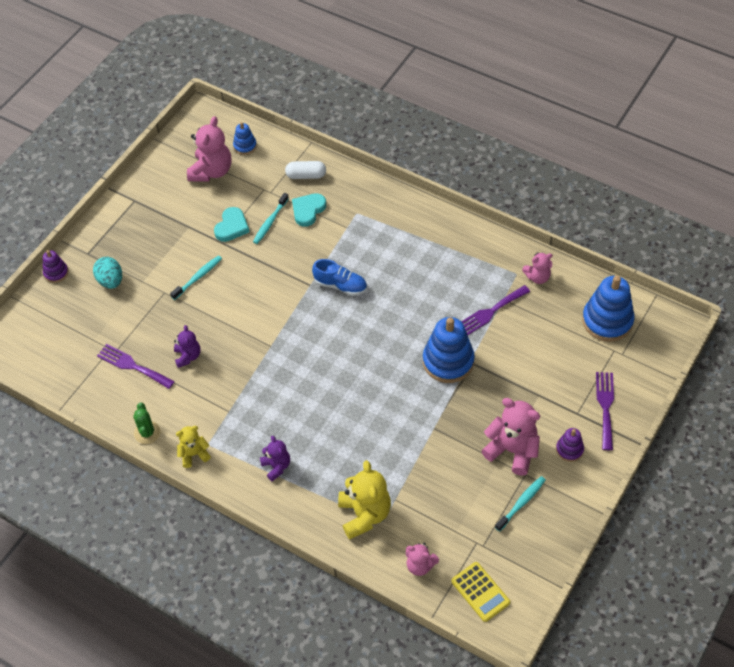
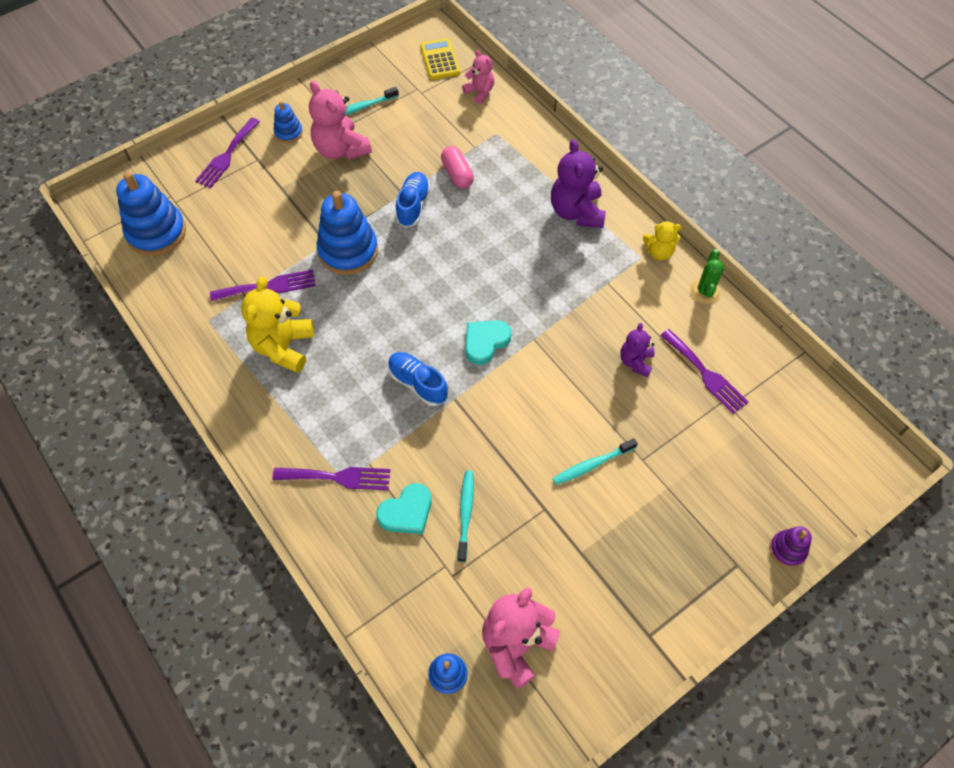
camera: 160 degrees left, 5 degrees up
turquoise egg [93,257,122,289] -> none
turquoise heart [214,207,249,242] -> turquoise heart moved to [465,320,512,365]
turquoise toothbrush [253,193,289,244] -> turquoise toothbrush turned 45 degrees counterclockwise [457,470,474,562]
purple teddy bear [260,436,290,482] -> purple teddy bear [551,139,606,228], size x1.74
white capsule [285,161,326,179] -> none
yellow teddy bear [338,460,391,540] -> yellow teddy bear moved to [241,276,314,373]
pink teddy bear [522,252,553,284] -> none
purple stacking toy [556,428,584,462] -> blue stacking toy [274,101,303,143]
none -> purple fork [272,467,390,490]
none -> blue shoe [396,172,430,228]
none -> pink capsule [441,146,474,188]

